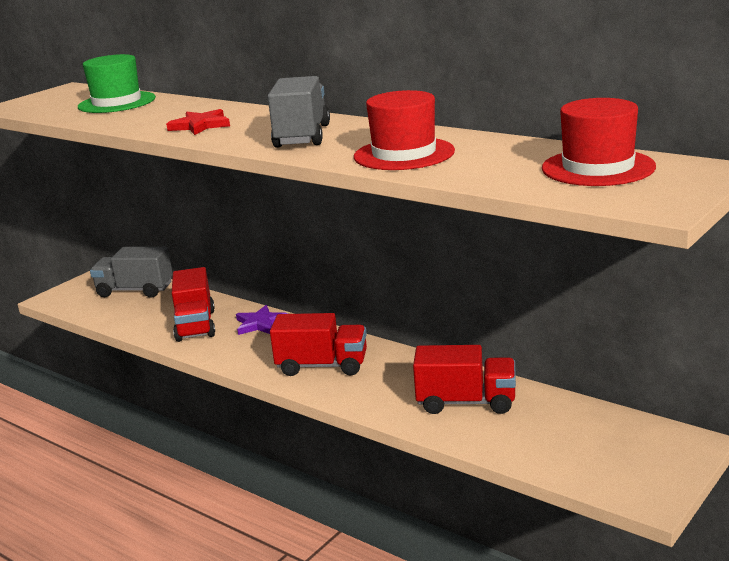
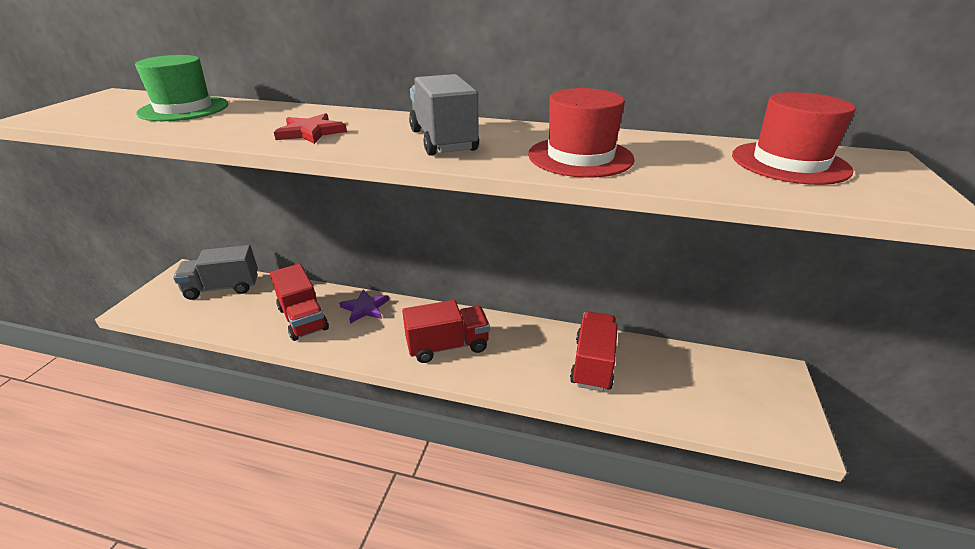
camera: 25 degrees left, 10 degrees up
red truck [413,345,516,414] -> red truck turned 60 degrees counterclockwise [570,312,618,392]

